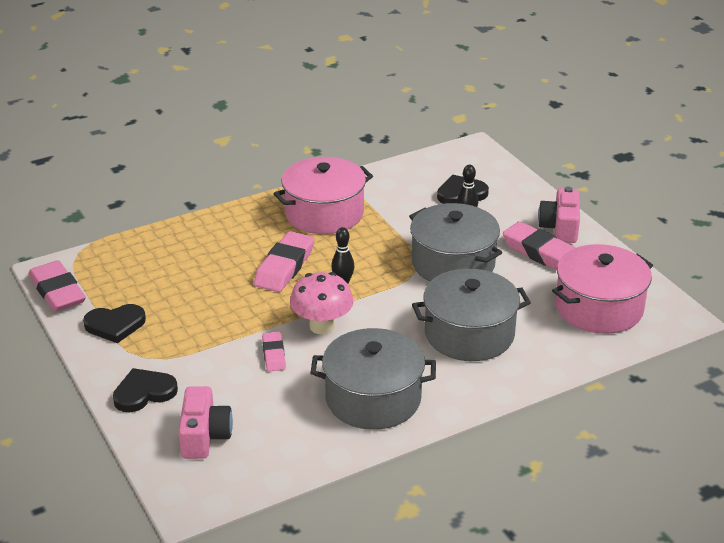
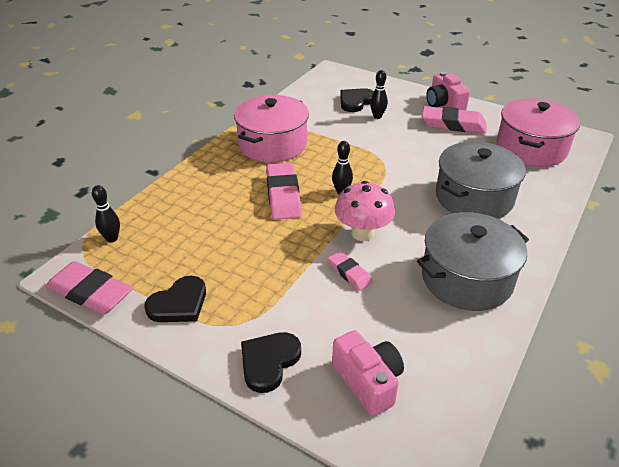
camera: 30 degrees left, 5 degrees up
grey pot [409,203,502,282] -> none
none -> black bowling pin [92,185,120,242]

